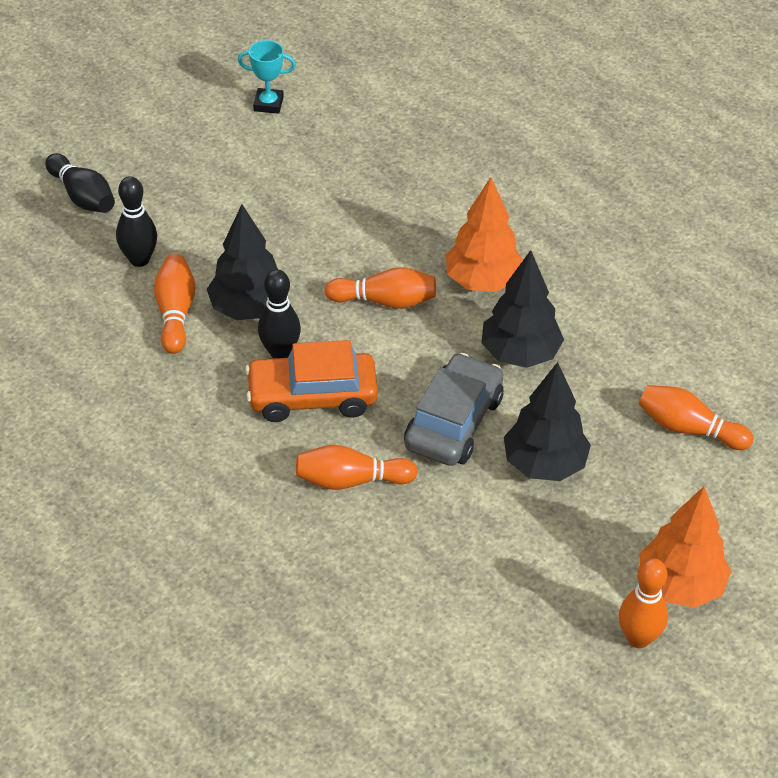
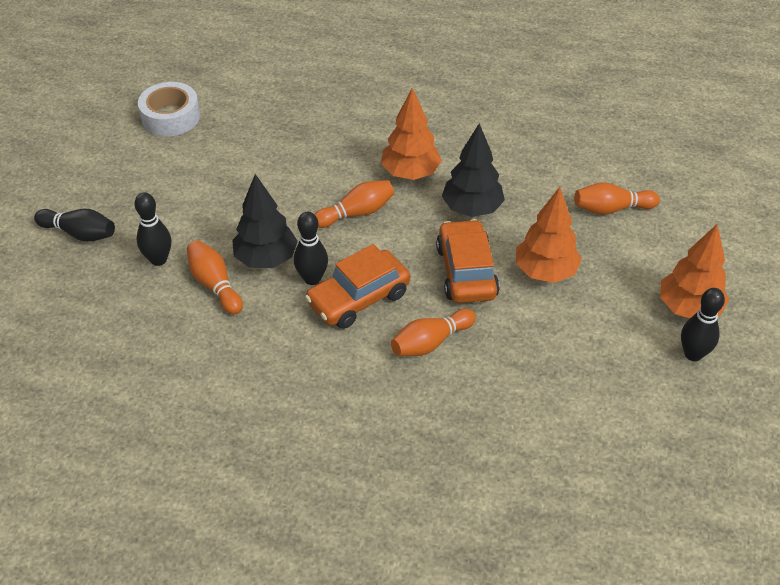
camera: 30 degrees left, 0 degrees up
turquoise trophy [238,40,296,114] -> white tape [138,82,200,136]
grey car [404,353,504,466] -> orange car [436,219,500,303]
black tree [504,362,591,481] -> orange tree [516,187,582,283]
orange bowling pin [619,558,668,648] -> black bowling pin [681,288,725,361]

